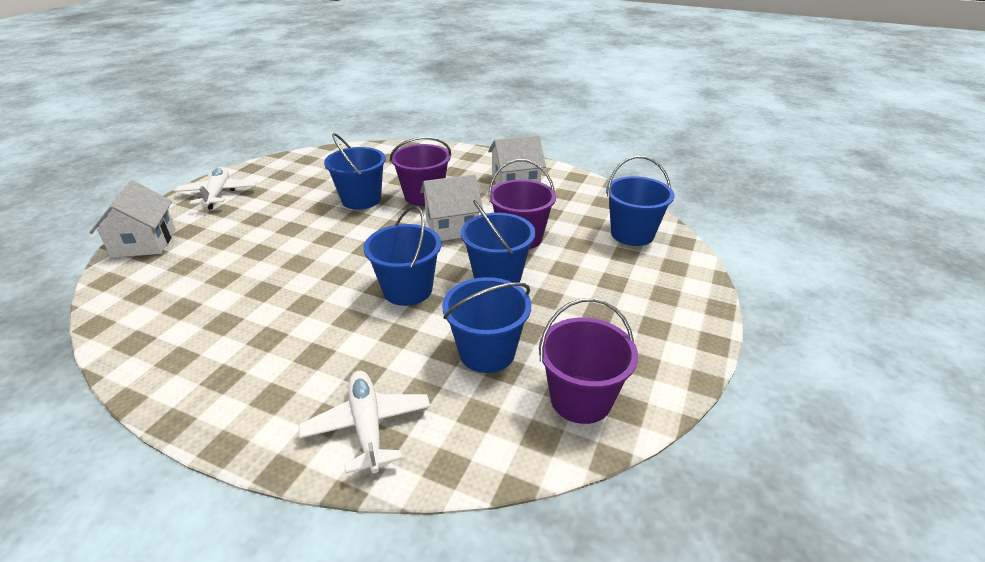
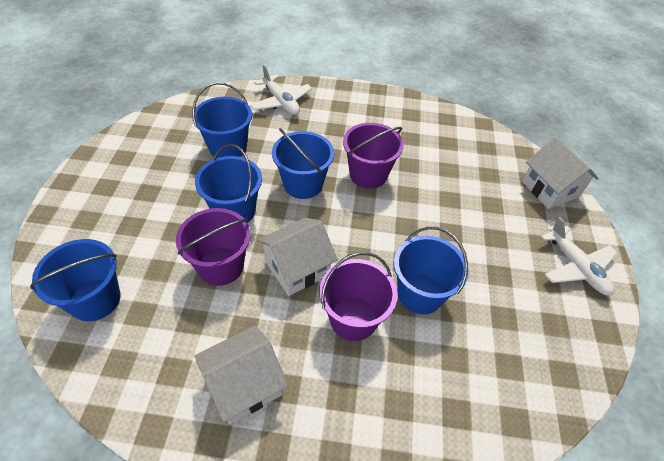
camera: 160 degrees right, 15 degrees up
purple bucket [539,298,638,424] -> purple bucket moved to [343,123,404,189]

